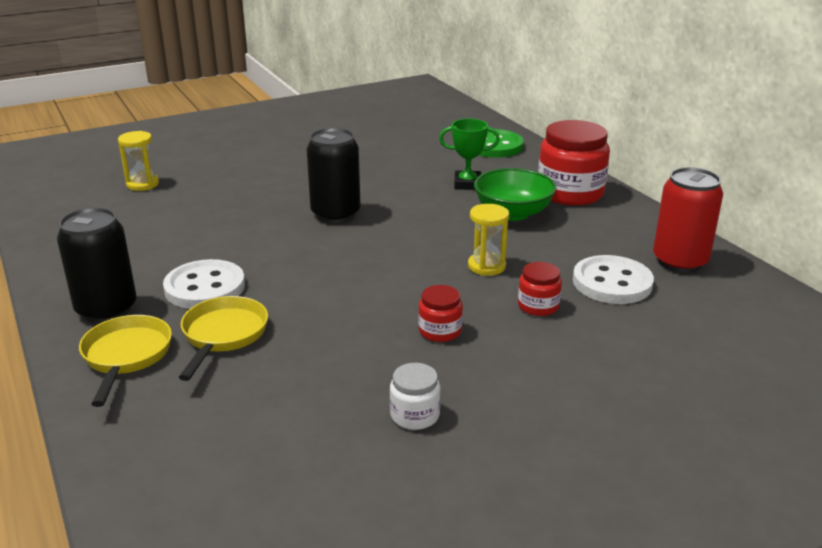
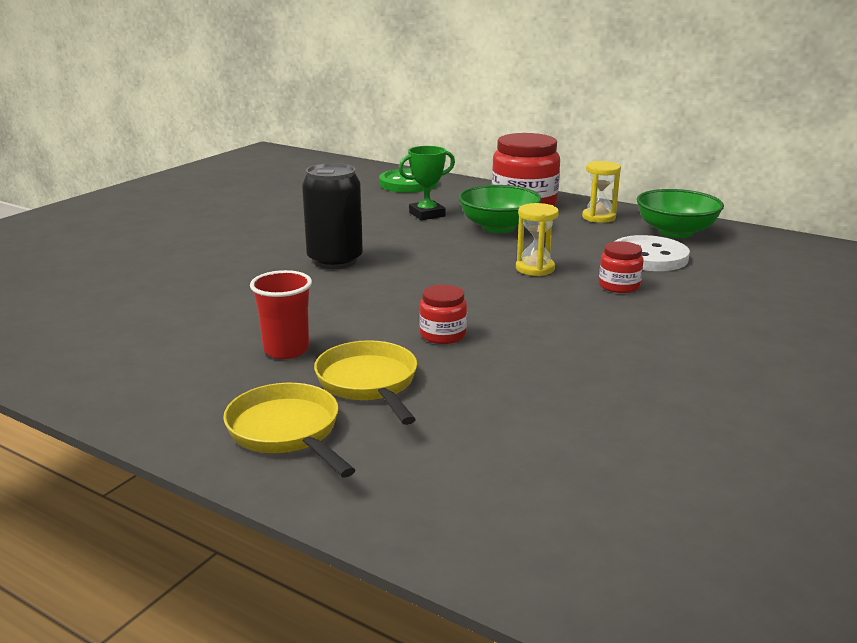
camera: 30 degrees left, 5 degrees down
black can [57,208,137,323] -> none
yellow hourglass [118,131,159,191] -> yellow hourglass moved to [582,161,621,223]
white button [163,259,245,309] -> red cup [250,270,312,359]
white jar [390,363,441,430] -> none
red jar [418,285,463,342] -> red jar moved to [419,284,467,344]
red can [653,167,723,273] -> green bowl [636,189,724,238]

